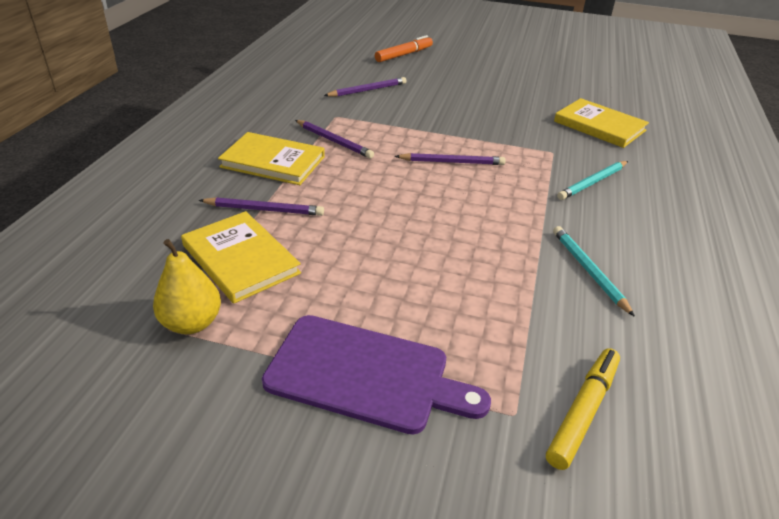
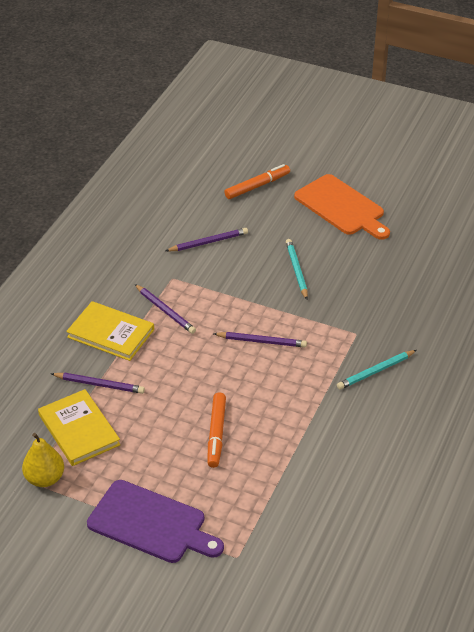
camera: 10 degrees right, 5 degrees up
yellow marker [546,348,620,470] -> none
turquoise pencil [553,226,635,317] -> turquoise pencil moved to [286,239,308,300]
yellow book [554,98,649,148] -> none
none -> orange marker [208,392,226,468]
none -> orange cutting board [294,174,390,240]

